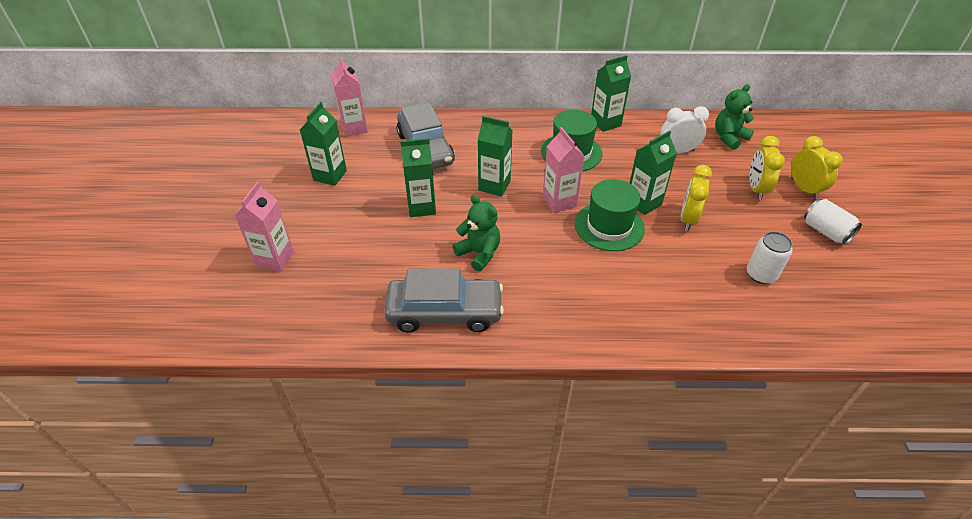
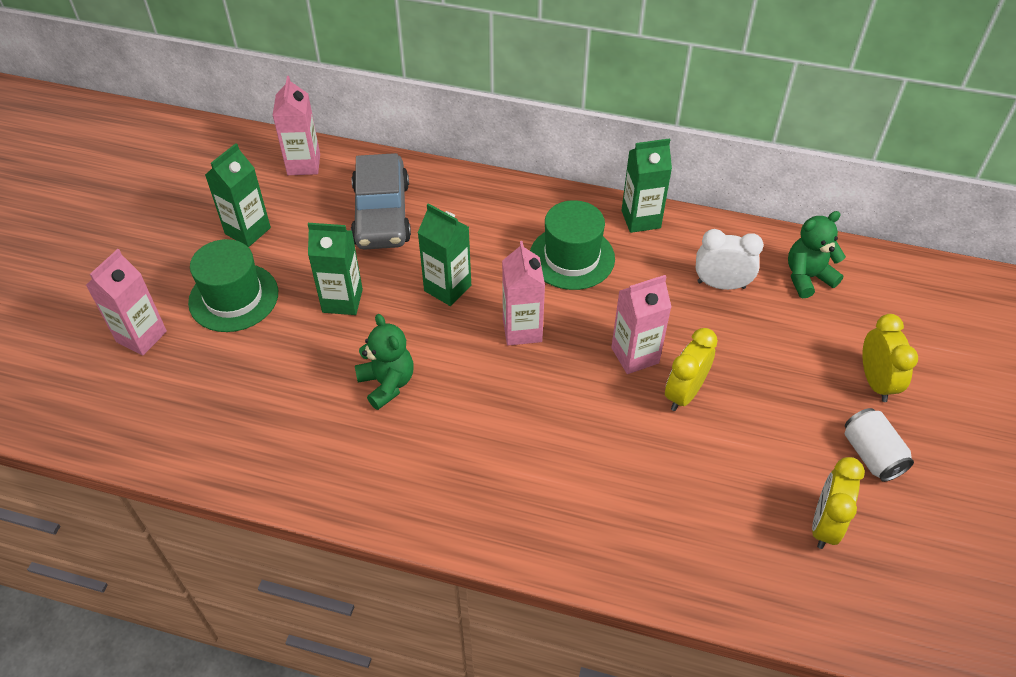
camera: 15 degrees right, 5 degrees up
grey car [384,268,504,332] -> none
green hat [575,179,645,251] -> green hat moved to [188,239,278,332]
green carton [630,130,677,215] -> pink carton [611,275,672,374]
white can [747,231,793,284] -> none
yellow clock [750,136,785,200] -> yellow clock moved to [812,457,865,549]

